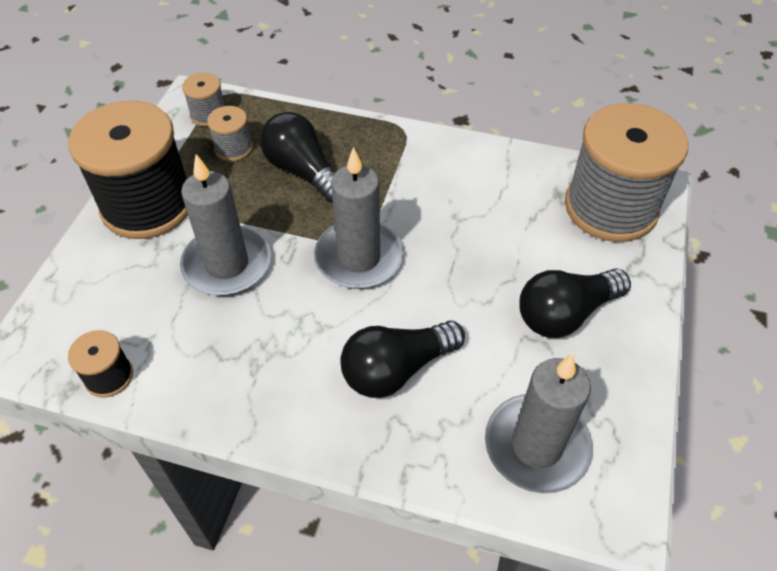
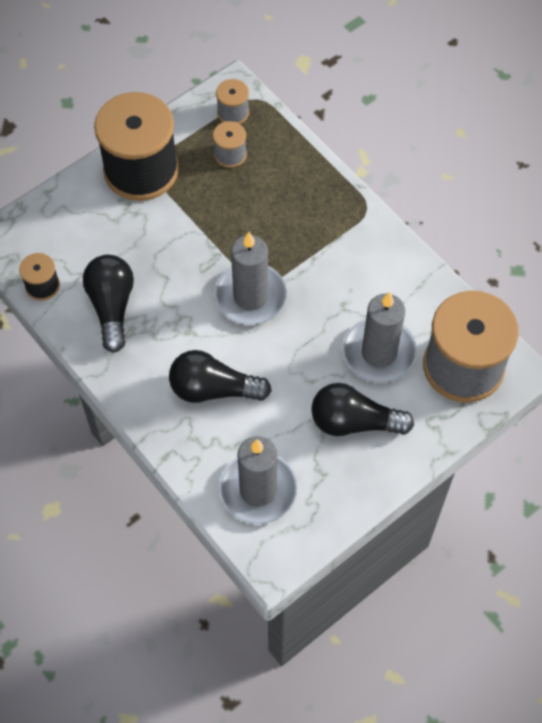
camera: 35 degrees right, 10 degrees up
grey candle [180,154,271,296] -> grey candle moved to [343,292,417,383]
black light bulb [260,112,336,203] -> black light bulb moved to [83,255,134,353]

